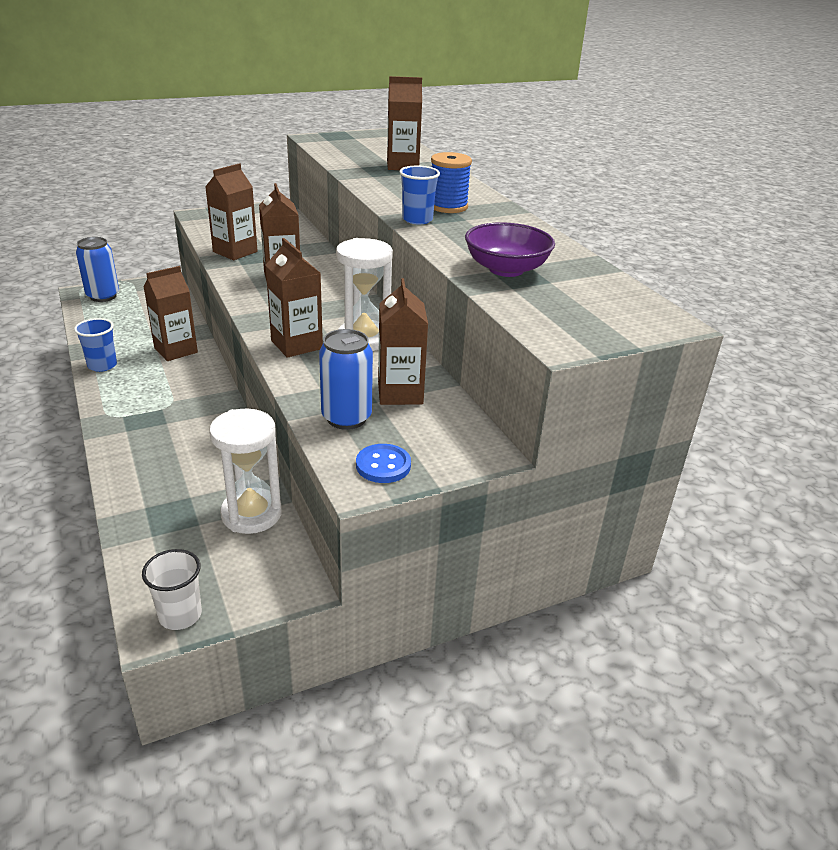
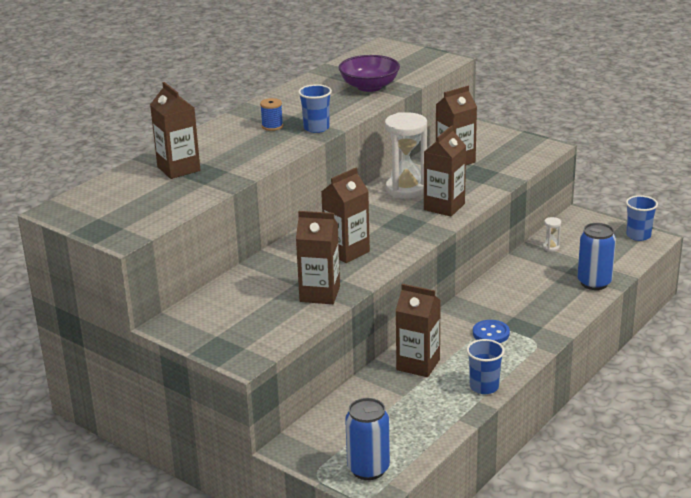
camera: 115 degrees left, 5 degrees down
white cup [142,549,202,630] -> blue cup [626,195,658,241]
white hourglass [209,409,282,534] -> white hourglass [543,217,561,252], size x0.41
blue can [319,329,373,430] -> blue can moved to [577,223,616,290]
blue button [356,444,411,483] -> blue button moved to [473,320,510,343]
blue spool [431,152,472,213] -> blue spool [260,98,283,131], size x0.62

